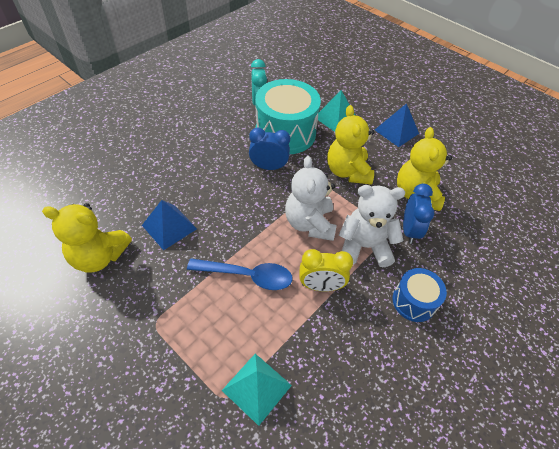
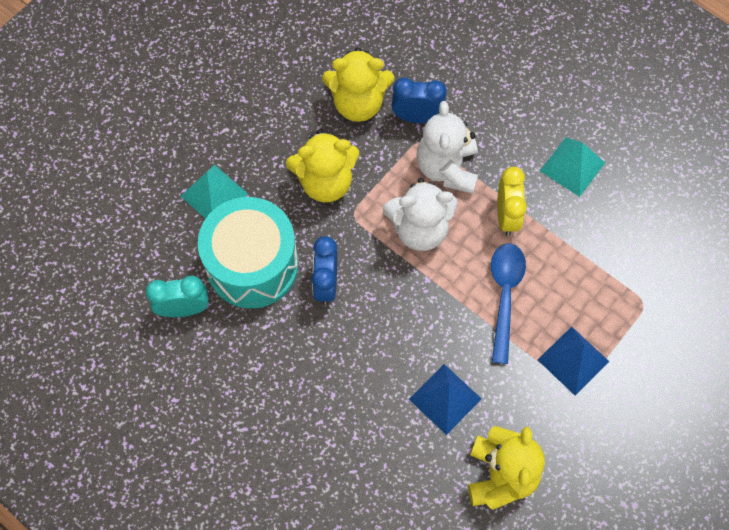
camera: 90 degrees left, 15 degrees up
turquoise pyramid [222,353,292,426] -> turquoise pyramid moved to [540,137,605,197]
blue pyramid [375,103,419,147] -> blue pyramid moved to [538,326,609,396]
blue drum [393,268,447,322] -> none

